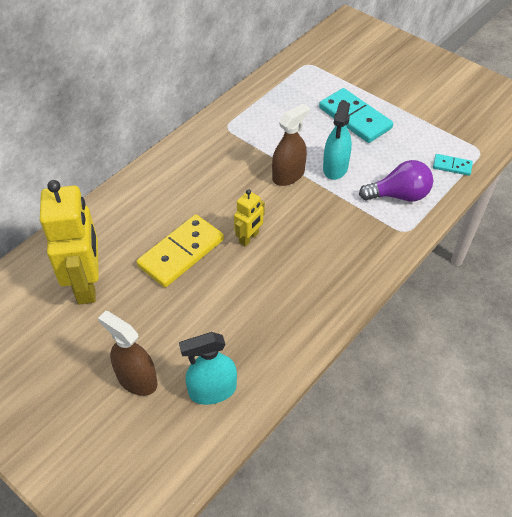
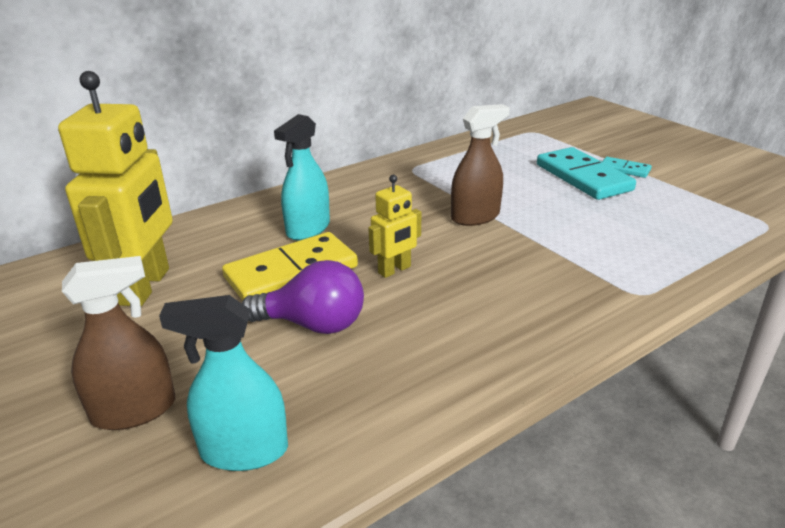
camera: 15 degrees right, 20 degrees down
brown spray bottle [98,311,157,396] -> brown spray bottle turned 105 degrees clockwise [62,256,175,430]
turquoise spray bottle [323,101,352,180] -> turquoise spray bottle moved to [274,114,330,240]
purple light bulb [359,160,433,202] -> purple light bulb moved to [242,260,364,334]
turquoise domino [433,154,473,176] -> turquoise domino moved to [602,157,652,178]

